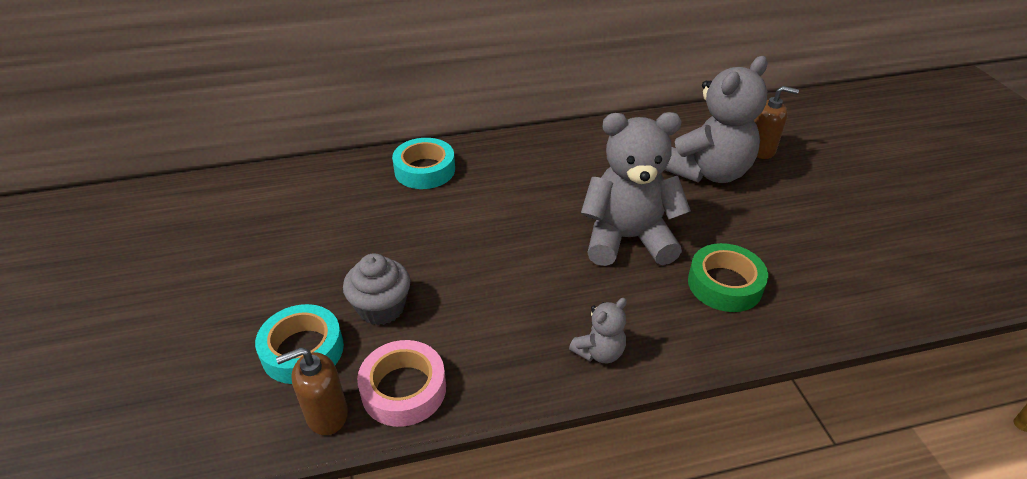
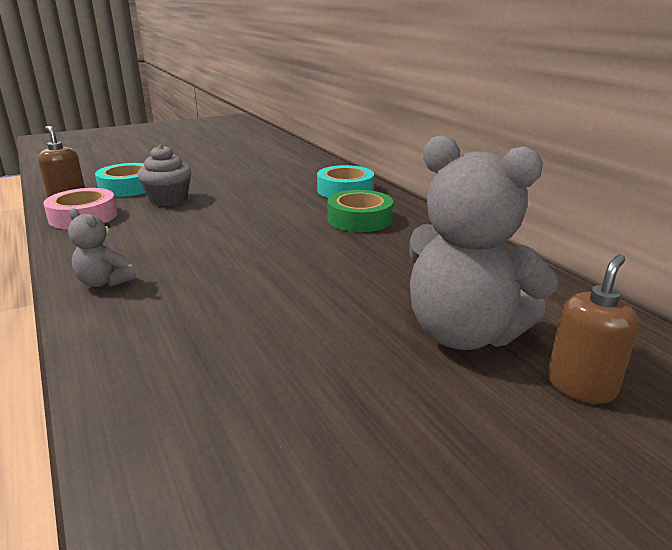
camera: 75 degrees right, 15 degrees down
grey teddy bear [581,112,691,266] -> none
green tape [688,243,768,312] -> green tape moved to [328,190,393,232]
brown soap dispenser [754,86,799,159] -> brown soap dispenser turned 135 degrees counterclockwise [548,254,639,404]

